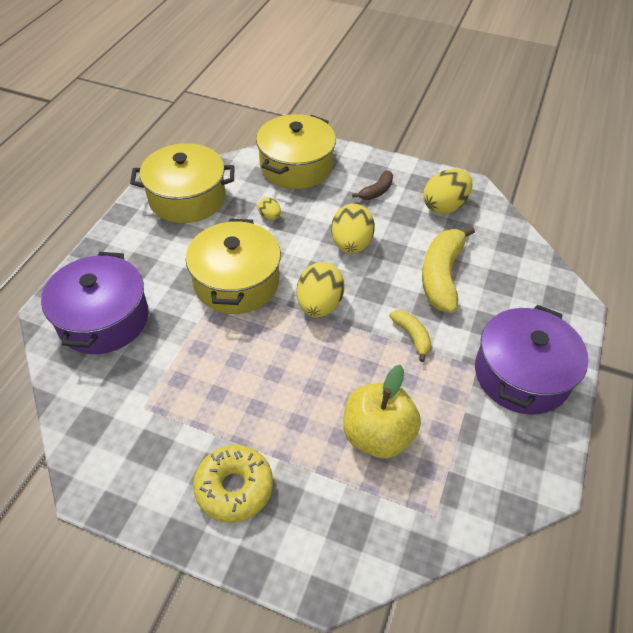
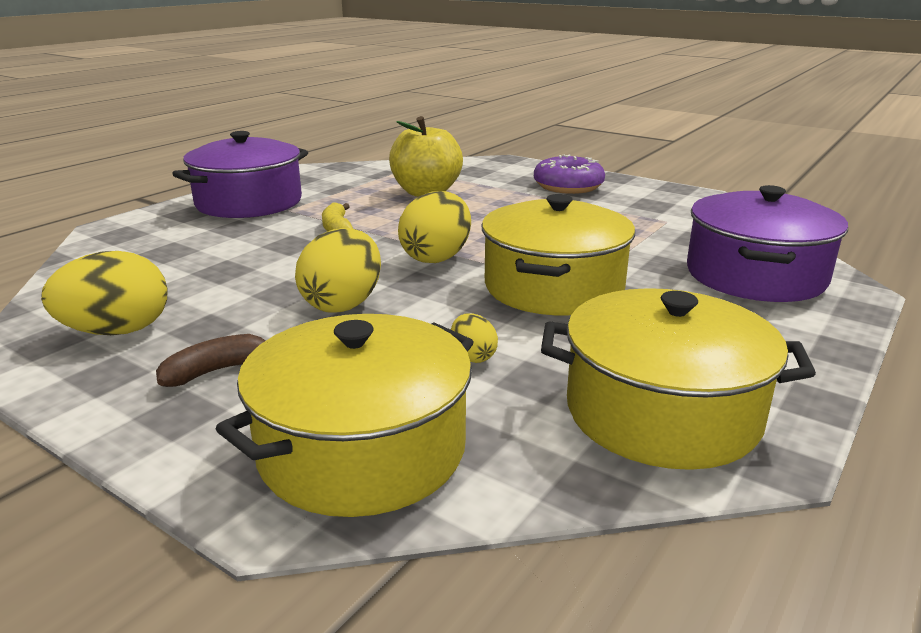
camera: 165 degrees left, 25 degrees down
yellow donut [193,445,273,523] -> purple donut [534,155,605,194]
yellow banana [422,226,475,313] -> none

